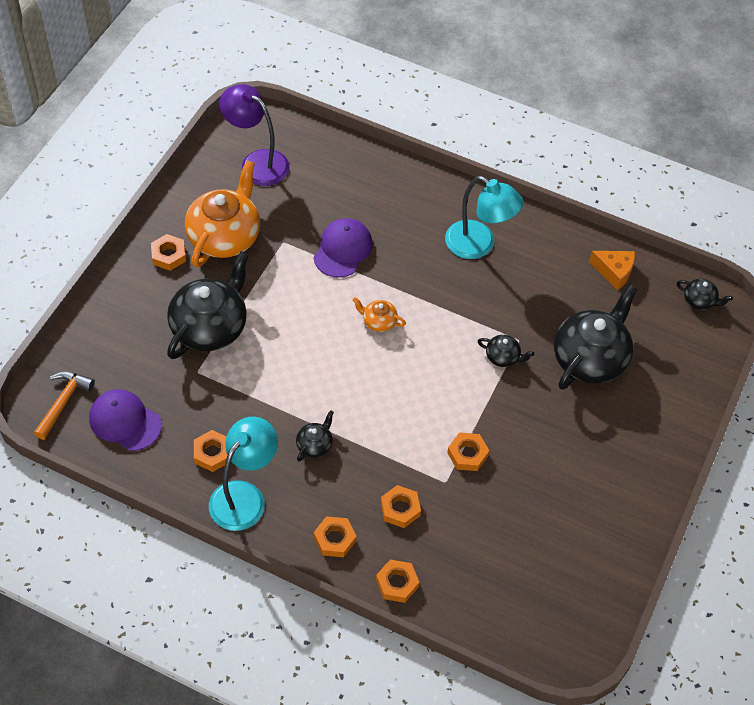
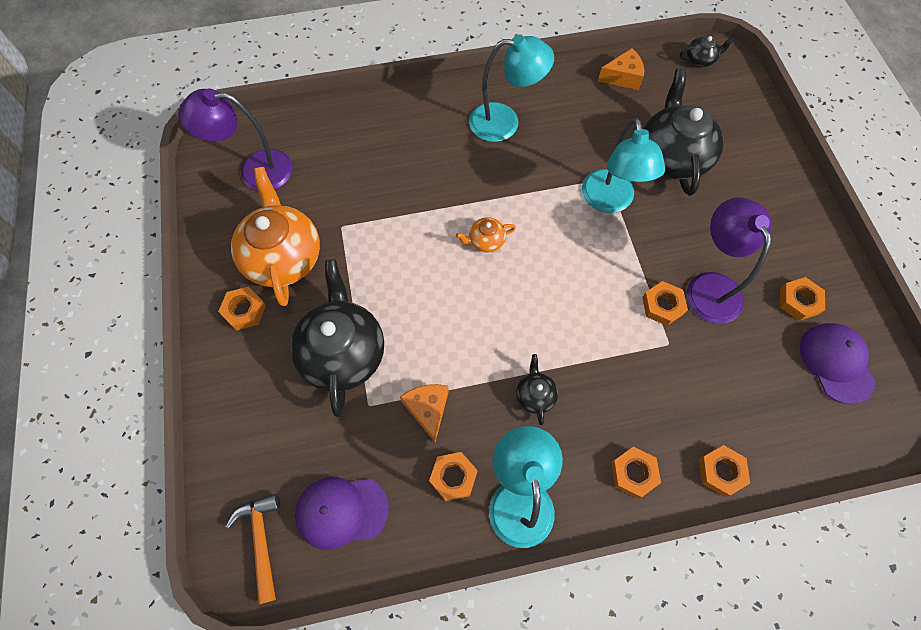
camera: 35 degrees left, 10 degrees up
purple cap [313,218,372,277] -> purple cap moved to [800,323,876,405]
orange nut [381,485,421,528] -> orange nut moved to [780,277,825,321]
black teapot [478,335,534,367] -> turquoise lamp [582,118,665,213]
none -> orange cheese [400,384,449,442]
none -> purple lamp [686,197,772,324]

